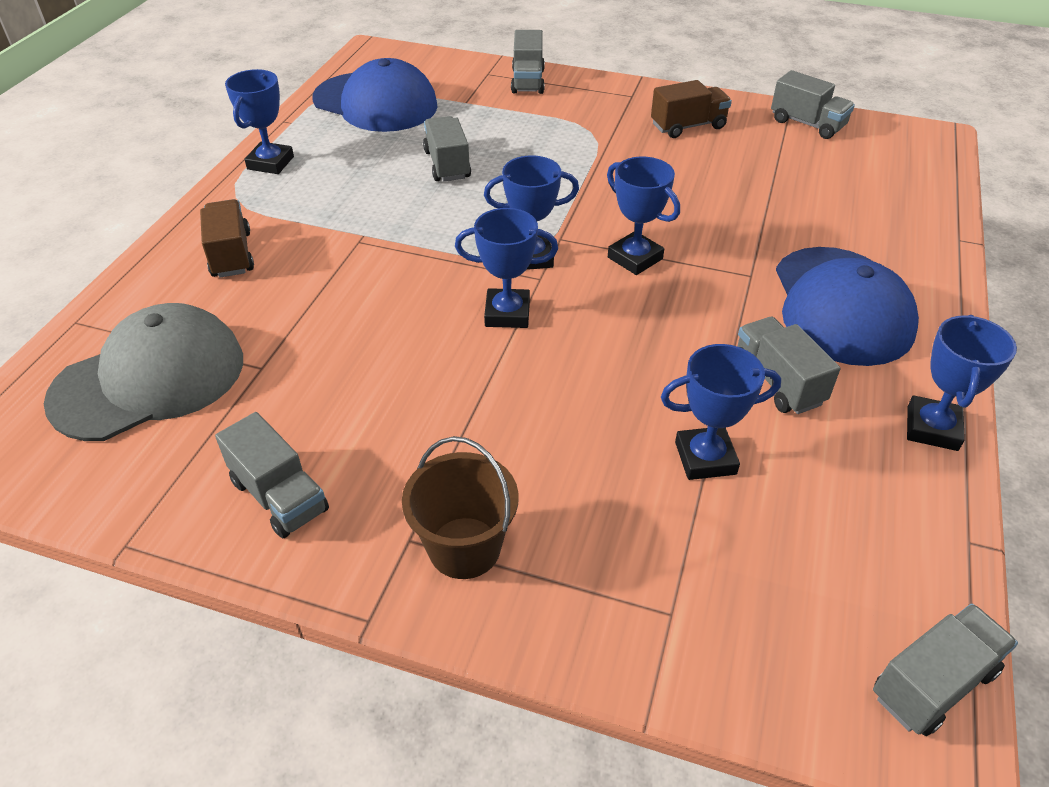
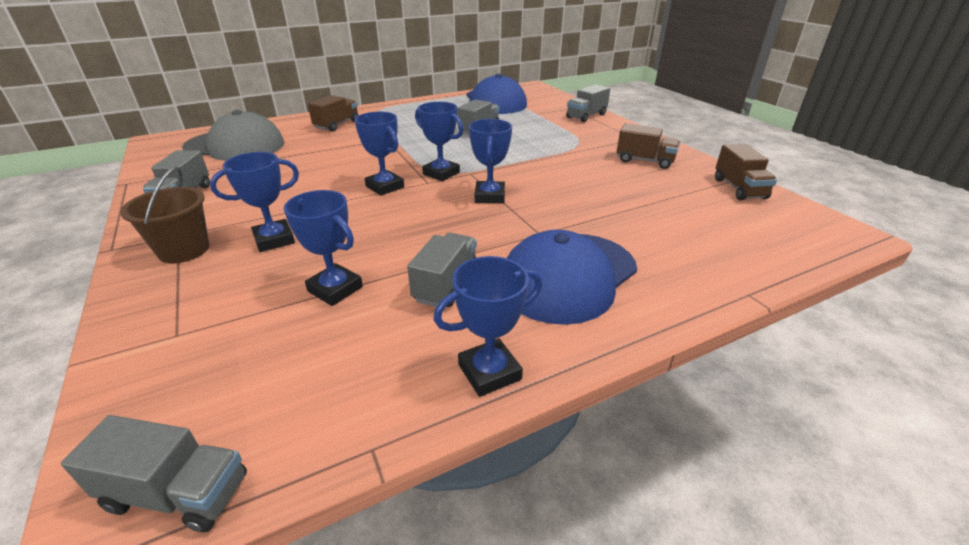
camera: 45 degrees right, 10 degrees down
blue trophy [225,69,294,174] -> blue trophy moved to [210,152,299,252]
grey truck [771,70,855,139] -> brown truck [715,144,777,200]

